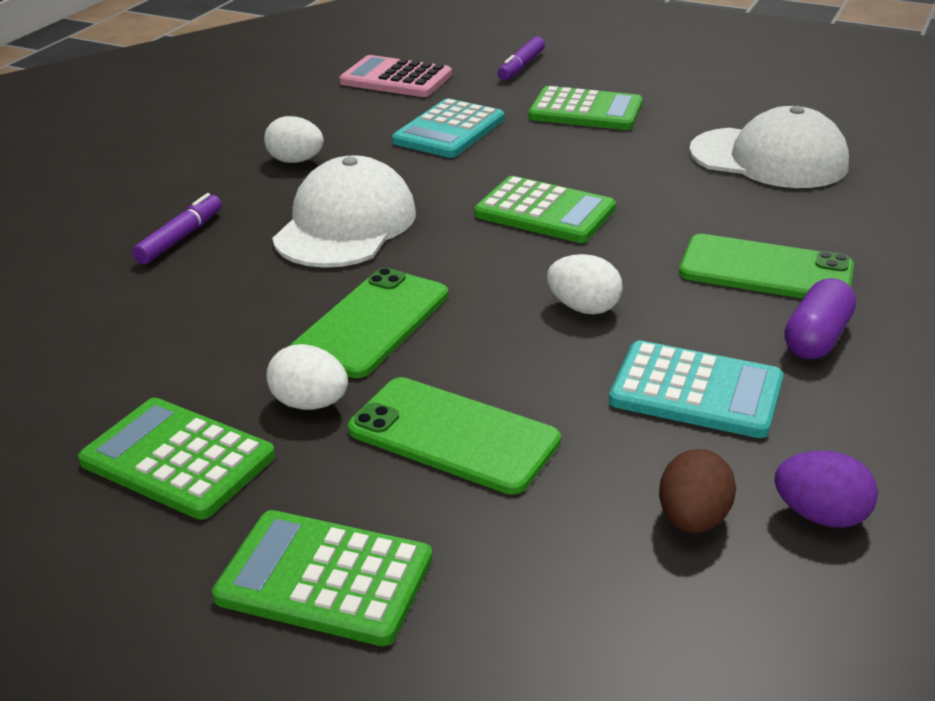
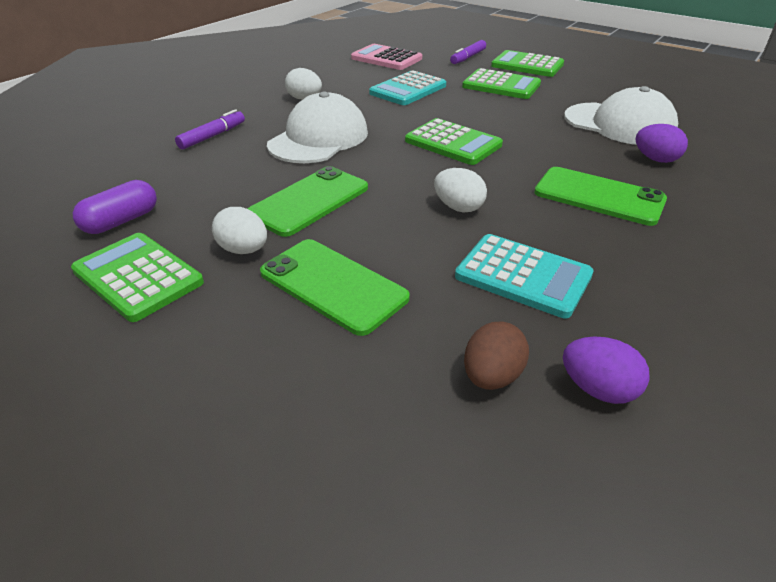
camera: 10 degrees right, 5 degrees up
green calculator [212,510,432,646] -> green calculator moved to [491,50,564,77]
purple capsule [784,278,856,359] -> purple capsule moved to [73,180,157,234]
none -> purple egg [635,124,688,163]

